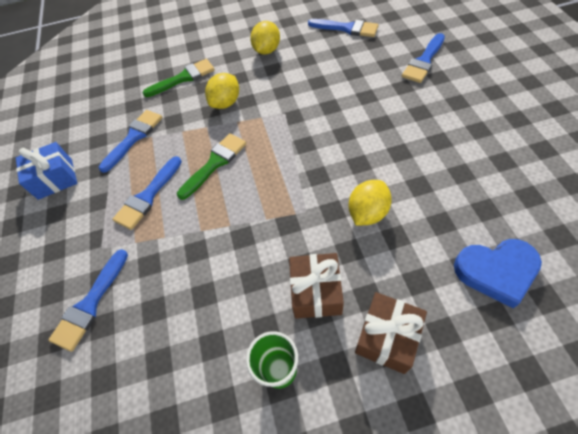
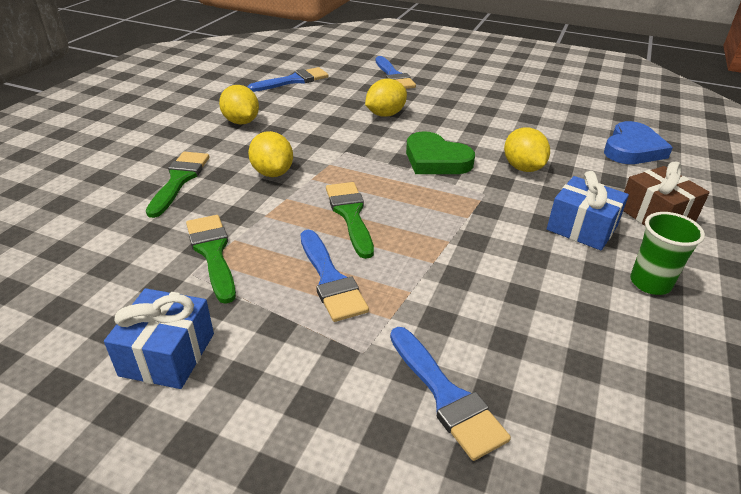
camera: 60 degrees left, 20 degrees down
blue brush [99,110,162,173] -> green brush [186,215,236,304]
brown gift [289,253,344,319] -> blue gift [547,171,629,250]
none -> yellow lemon [365,78,407,117]
none -> green heart [406,131,475,174]

